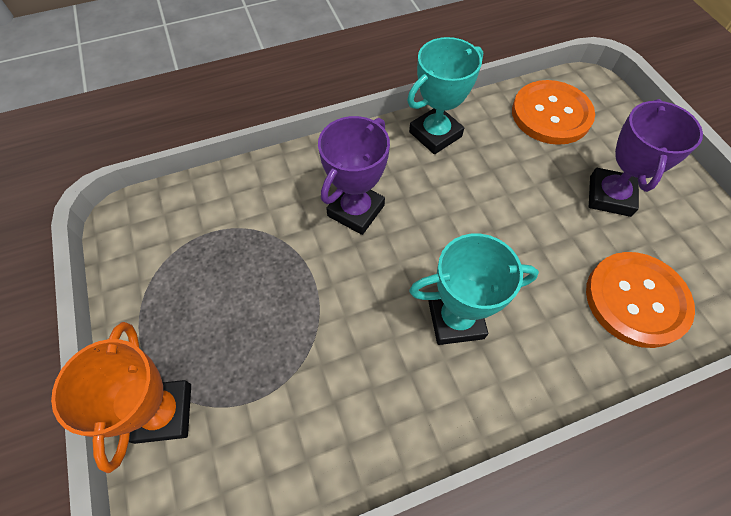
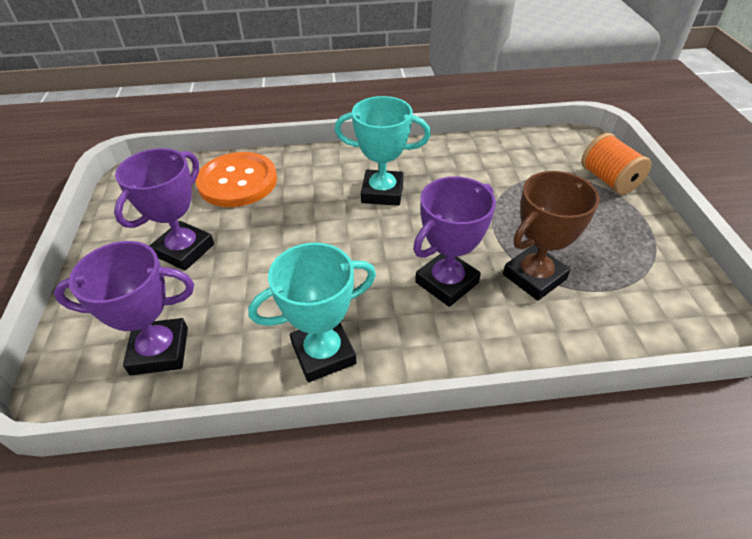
camera: 165 degrees left, 15 degrees down
orange trophy [51,322,191,473] -> orange spool [581,133,652,195]
orange button [512,80,595,145] -> purple trophy [54,241,194,375]
none -> brown trophy [503,171,600,301]

